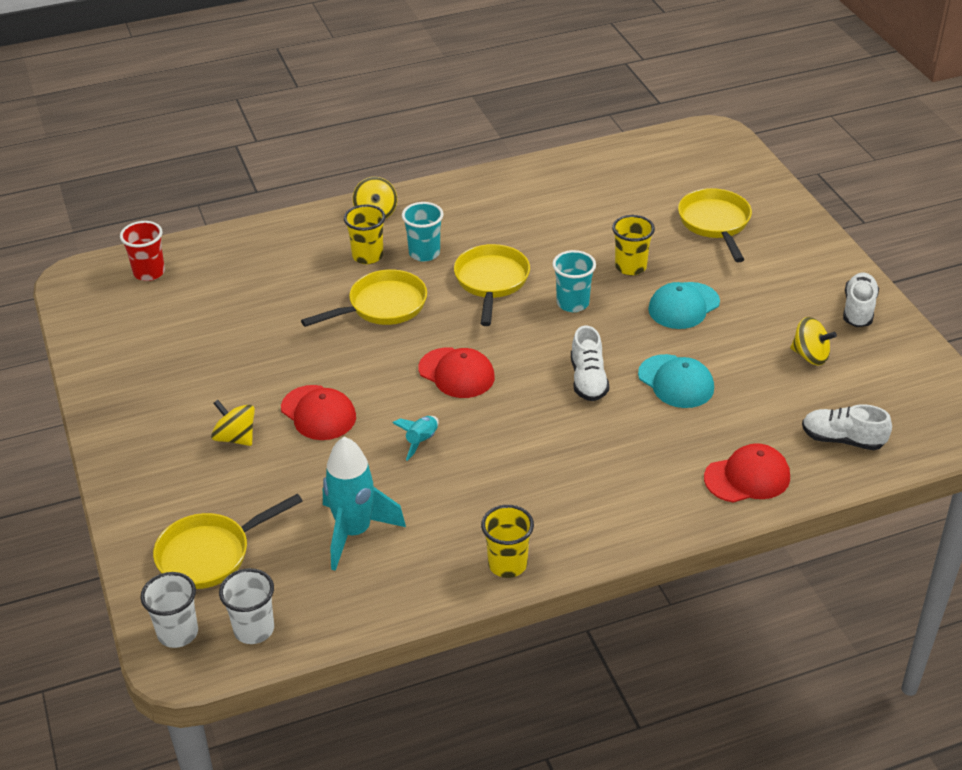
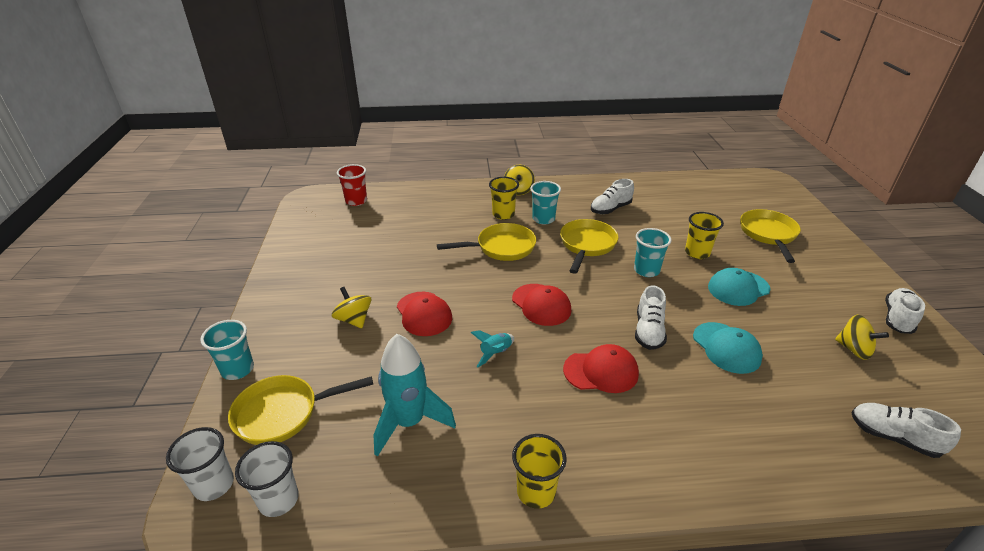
camera: 15 degrees right, 5 degrees down
red cap [704,443,790,503] -> red cap moved to [563,344,639,393]
none -> turquoise cup [200,320,254,380]
none -> white shoe [591,179,634,214]

